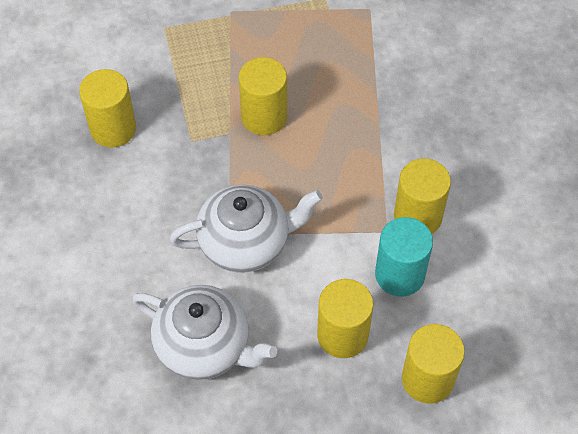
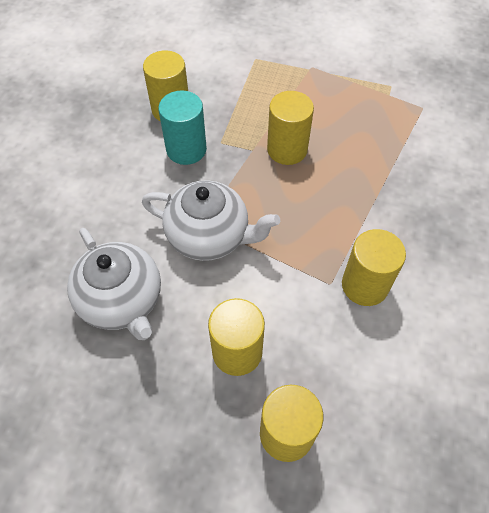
camera: 30 degrees right, 0 degrees up
turquoise cylinder [375,217,433,297] -> turquoise cylinder moved to [158,91,207,165]

